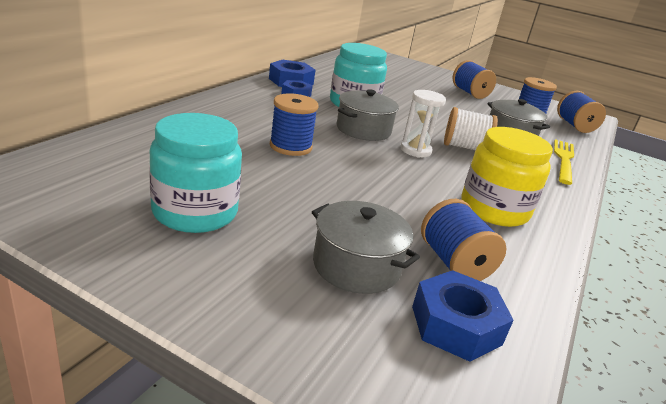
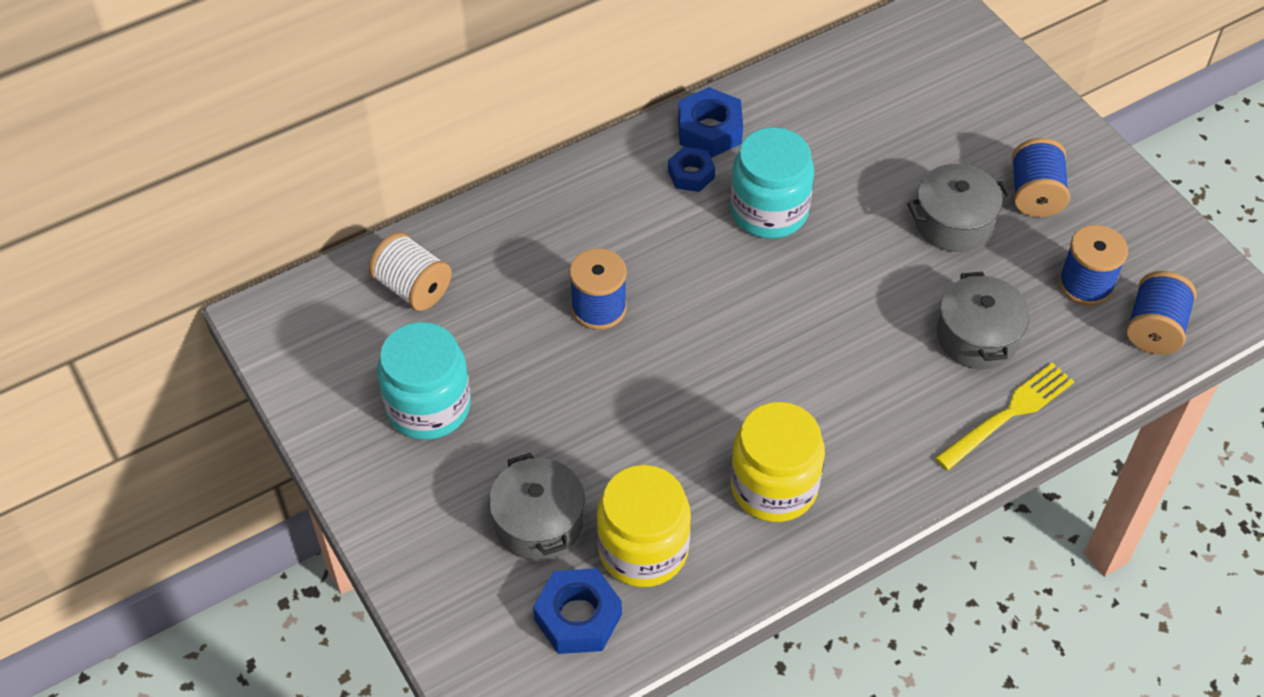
camera: 35 degrees right, 25 degrees up
grey pot [336,89,399,141] -> grey pot moved to [907,164,1011,252]
white hourglass [401,90,446,158] -> none
blue spool [421,199,506,281] -> yellow jar [597,465,691,587]
white spool [444,107,498,150] -> white spool moved to [369,232,452,311]

